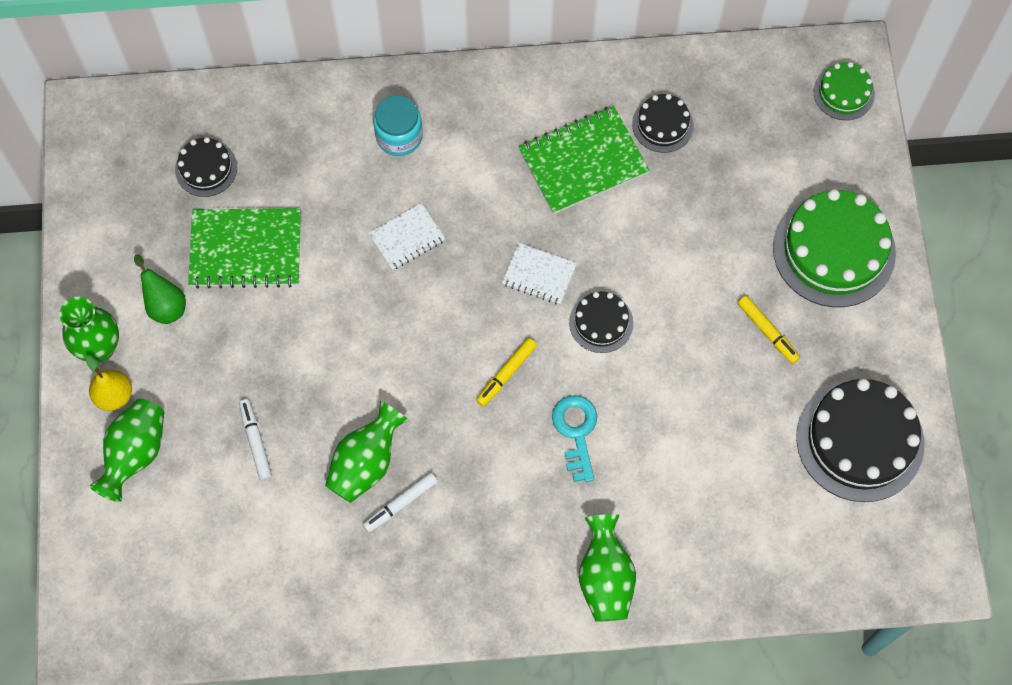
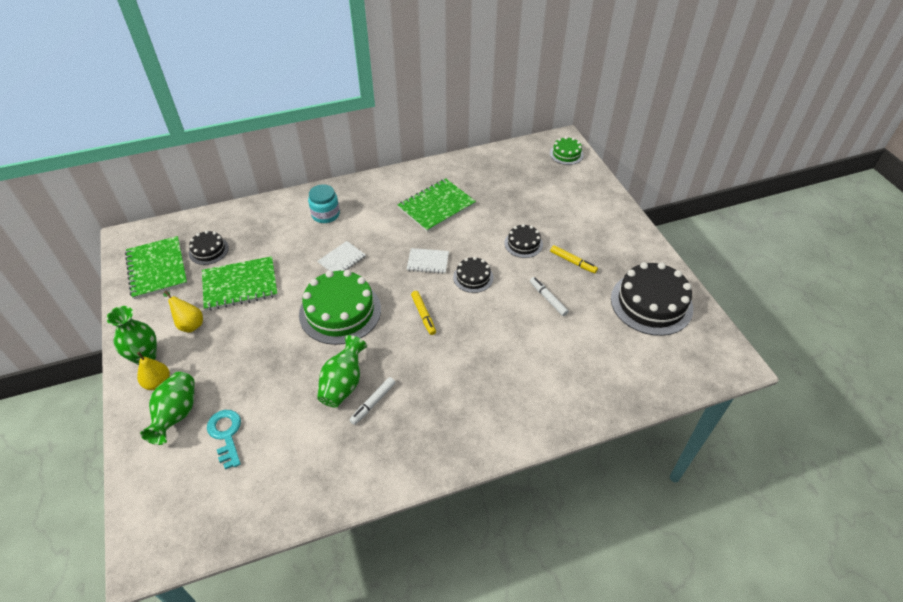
camera: 15 degrees left, 20 degrees down
green pear [134,254,186,324] -> yellow pear [163,291,203,333]
white marker [239,399,272,481] -> white marker moved to [530,277,569,316]
yellow marker [476,338,537,407] -> yellow marker turned 45 degrees counterclockwise [411,291,436,335]
turquoise key [552,395,597,482] -> turquoise key moved to [207,410,241,470]
green vase [579,514,636,622] -> none
black cake [632,94,694,153] -> black cake moved to [504,224,543,258]
green cake [773,189,896,307] -> green cake moved to [299,270,381,345]
none -> green notebook [125,236,188,299]

